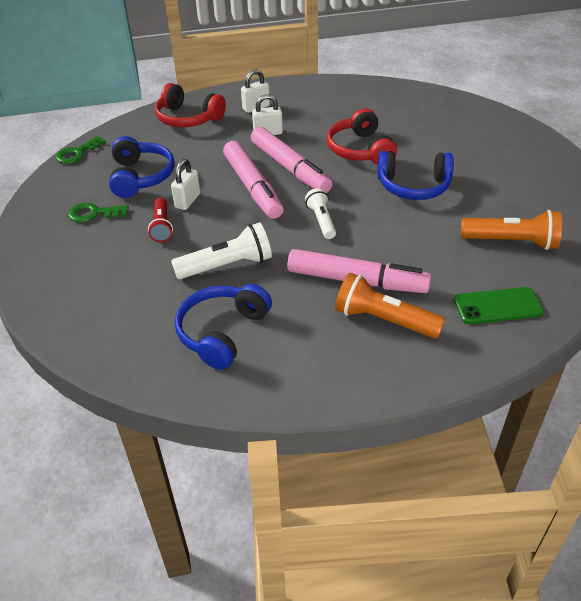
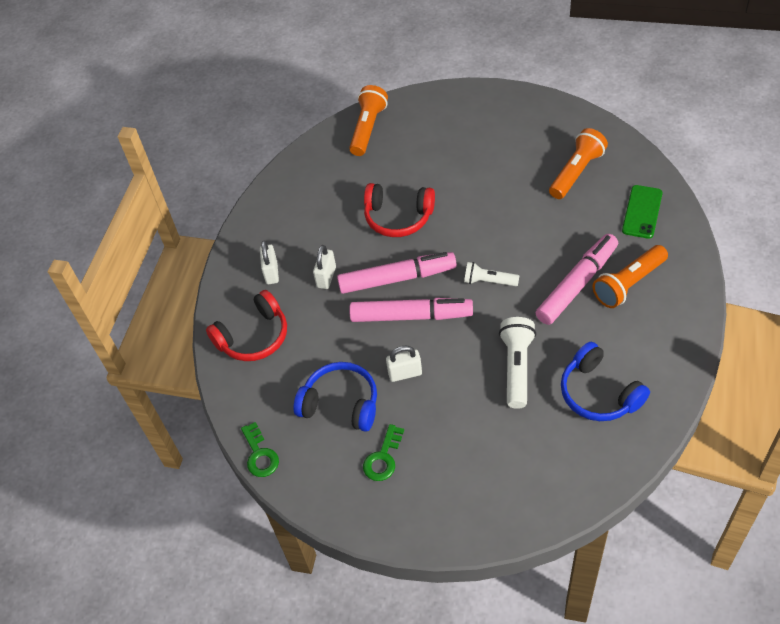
camera: 60 degrees left, 10 degrees up
red flashlight [148,198,173,242] -> none
white padlock [171,159,200,210] -> white padlock turned 60 degrees counterclockwise [386,345,422,382]
blue headphones [377,151,454,200] -> none
none -> orange flashlight [349,85,388,156]

